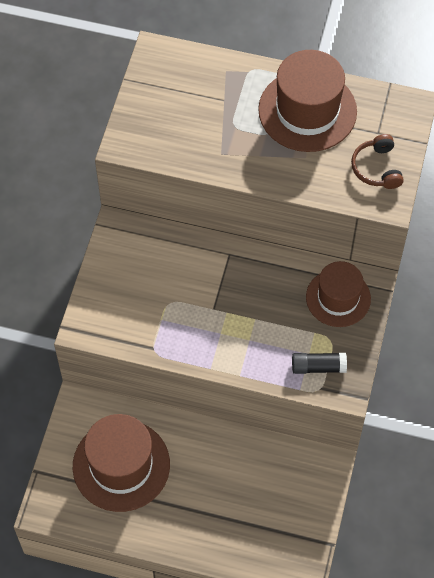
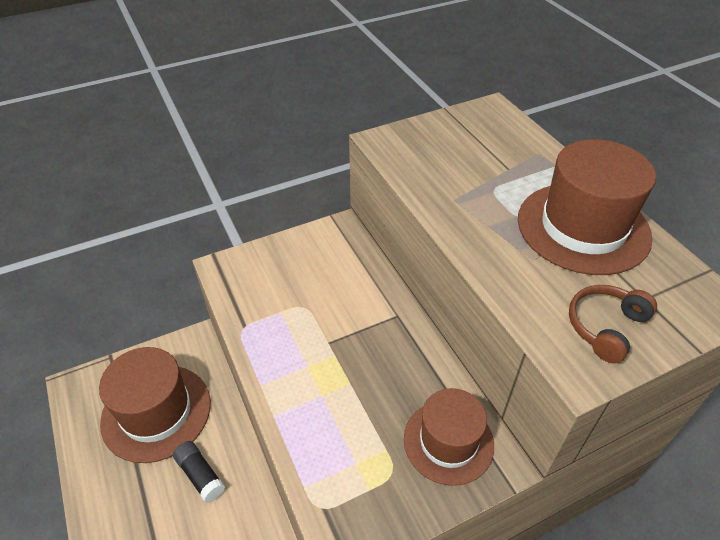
camera: 50 degrees right, 15 degrees down
black glue stick [292,353,347,374] -> black glue stick moved to [173,441,225,503]

